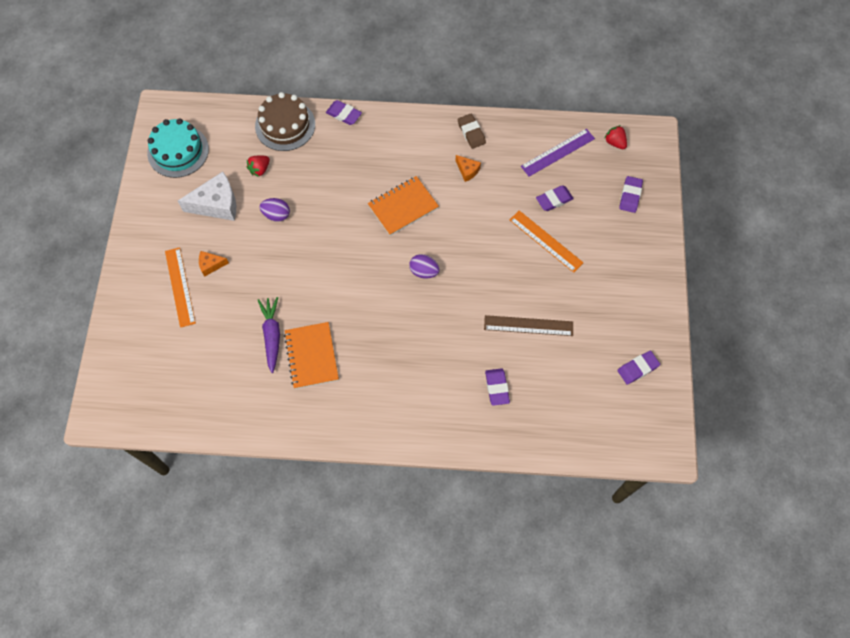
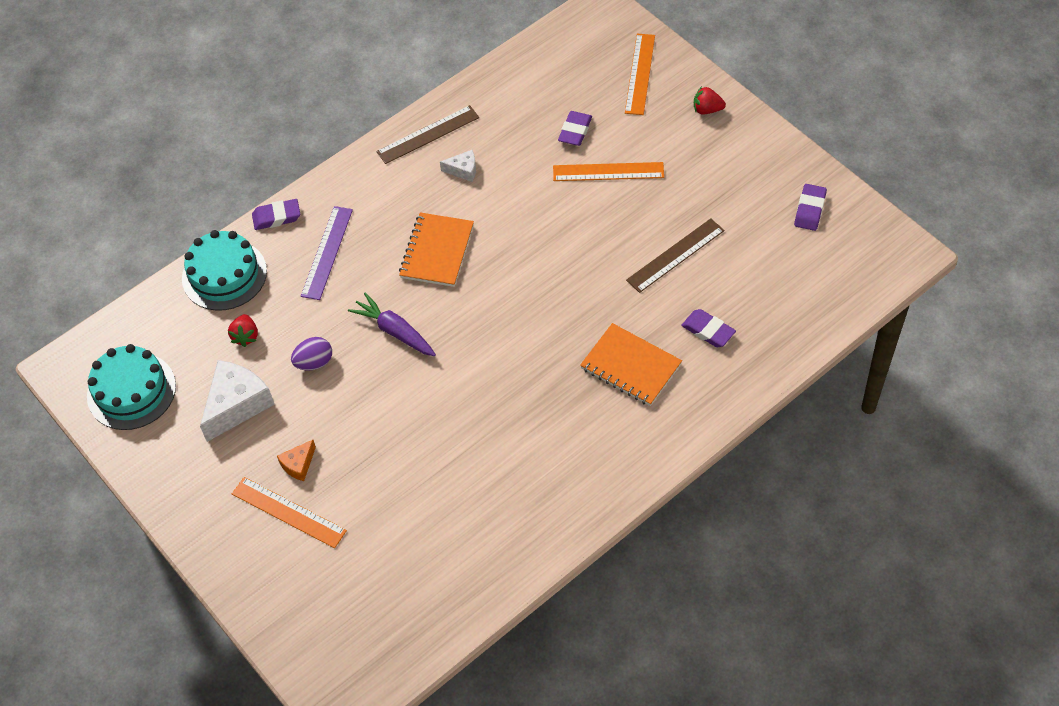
camera: 40 degrees left, 10 degrees down
brown cake [255,92,315,151] -> turquoise cake [182,230,267,311]
purple carrot [258,297,280,373] -> purple carrot moved to [348,292,436,356]
orange notebook [284,322,339,389] -> orange notebook moved to [580,323,682,406]
purple egg [409,254,440,278] -> none
orange cheese [456,155,481,182] -> white cheese [440,150,476,182]
brown eraser [458,113,486,149] -> brown ruler [376,105,479,164]
purple ruler [521,129,595,177] -> purple ruler moved to [301,206,353,300]
red strawberry [604,125,627,149] -> red strawberry moved to [694,86,726,114]
purple eraser [619,176,643,213] -> orange ruler [625,34,655,115]

